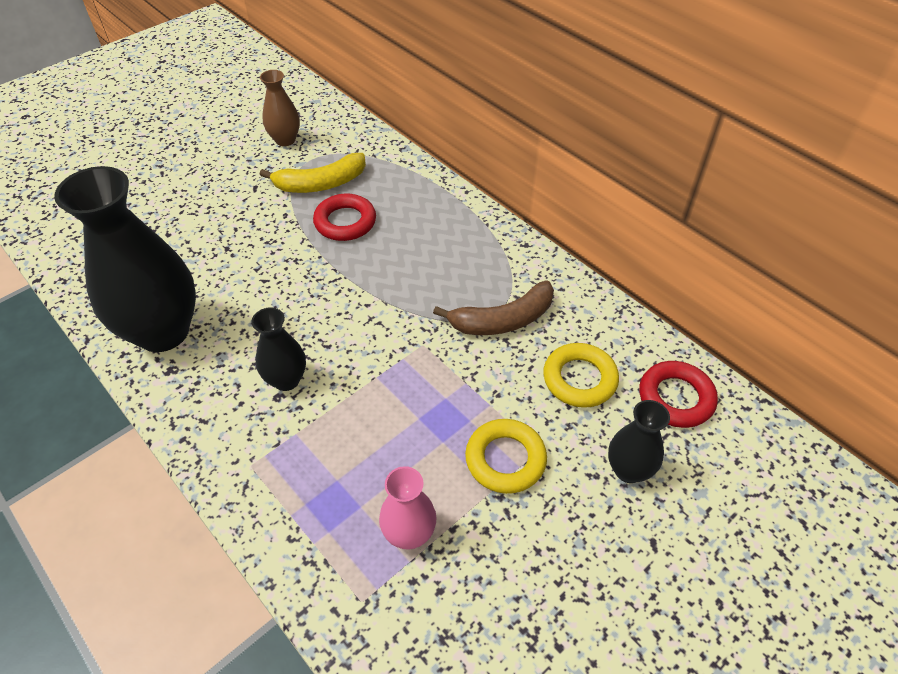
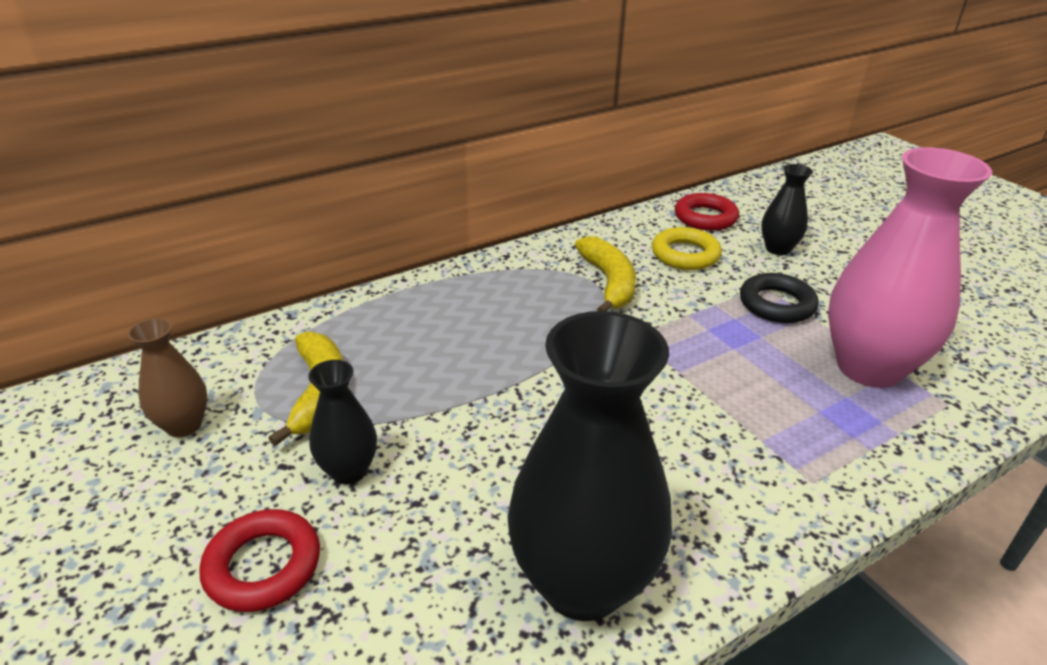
camera: 80 degrees left, 15 degrees down
black vase [251,307,306,391] -> black vase moved to [308,360,377,484]
red ring [313,193,376,241] -> red ring moved to [199,509,320,612]
pink vase [379,466,437,549] -> pink vase [828,147,992,388], size x2.04
brown banana [433,280,554,335] -> yellow banana [575,236,636,311]
yellow ring [465,419,547,494] -> black ring [740,273,818,323]

